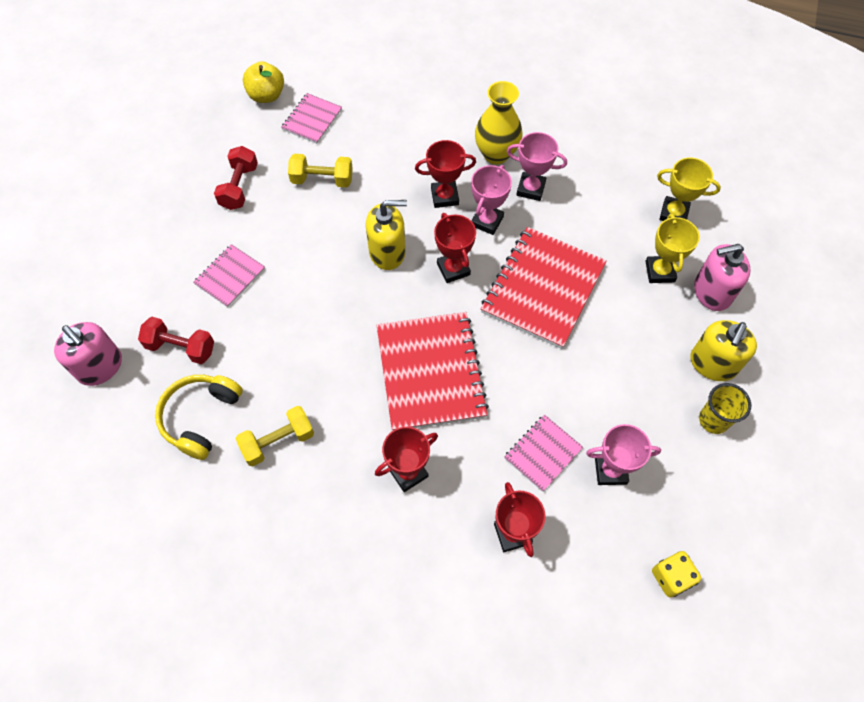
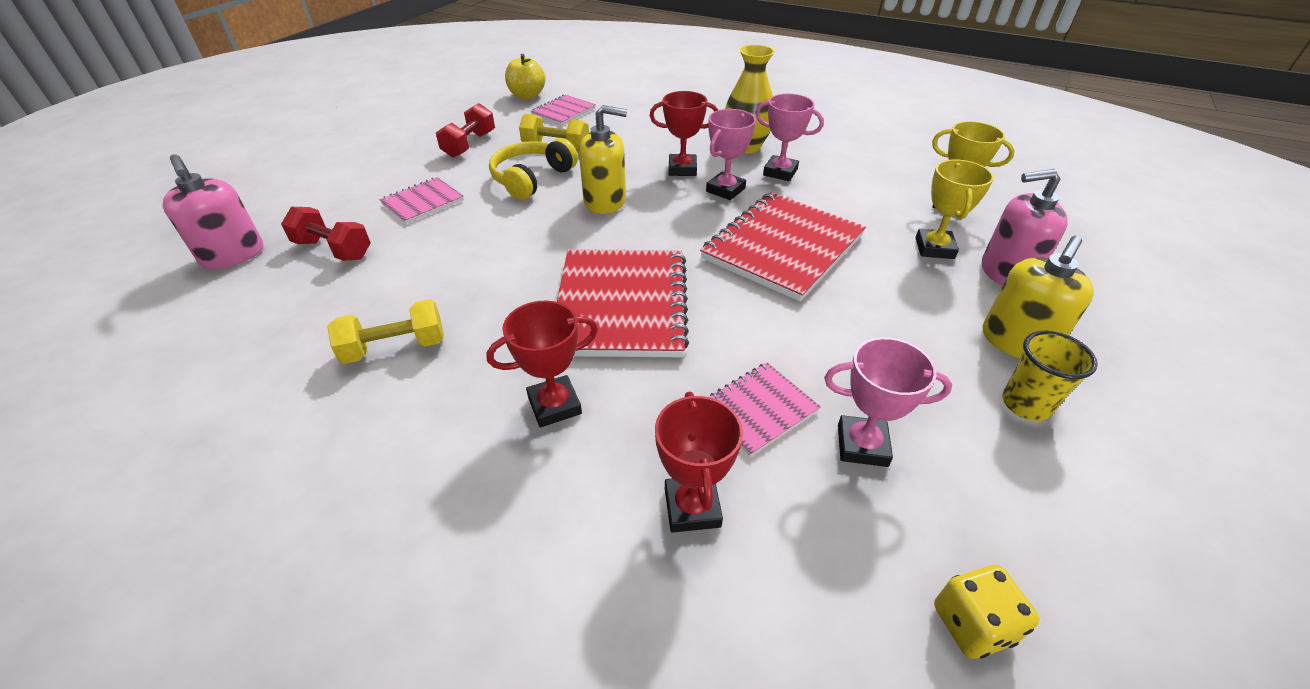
camera: 10 degrees right, 20 degrees down
yellow headphones [155,375,243,460] -> yellow headphones moved to [489,138,578,200]
red trophy [434,213,476,283] -> none

